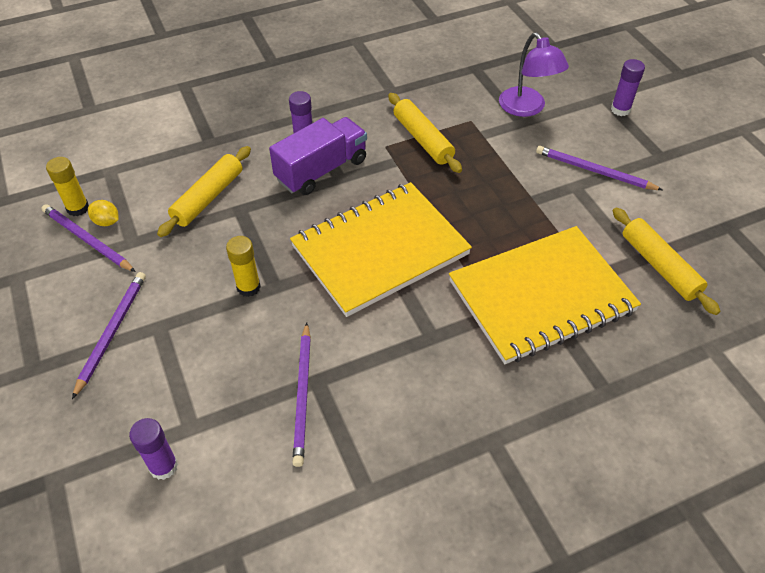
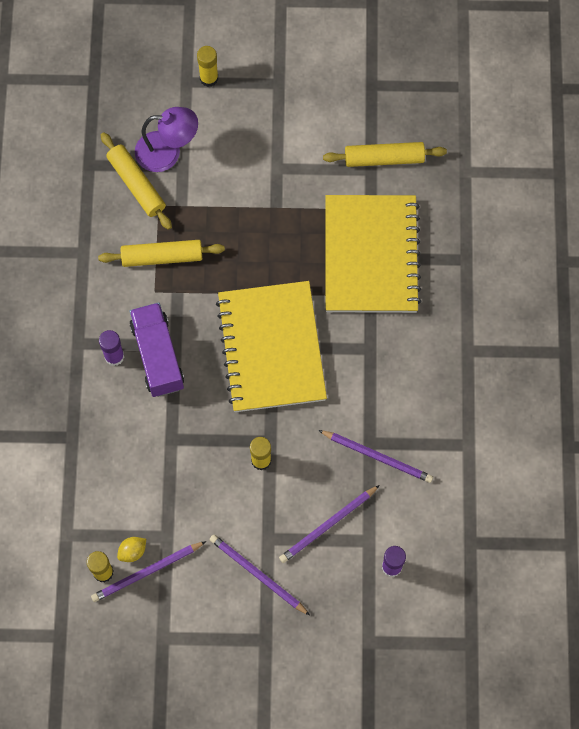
camera: 65 degrees left, 20 degrees up
yellow rolling pin [157,146,251,237] -> yellow rolling pin moved to [101,132,172,230]
purple pencil [536,146,662,190] -> purple pencil moved to [279,485,380,563]
purple glue stick [611,59,645,116] -> yellow glue stick [197,46,218,87]

